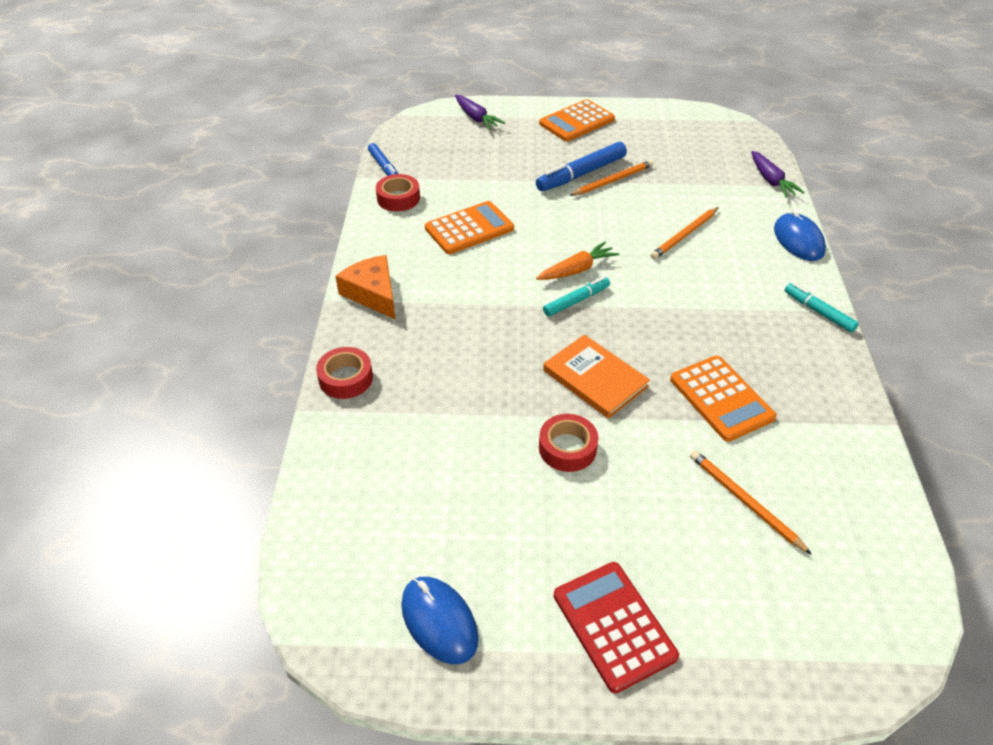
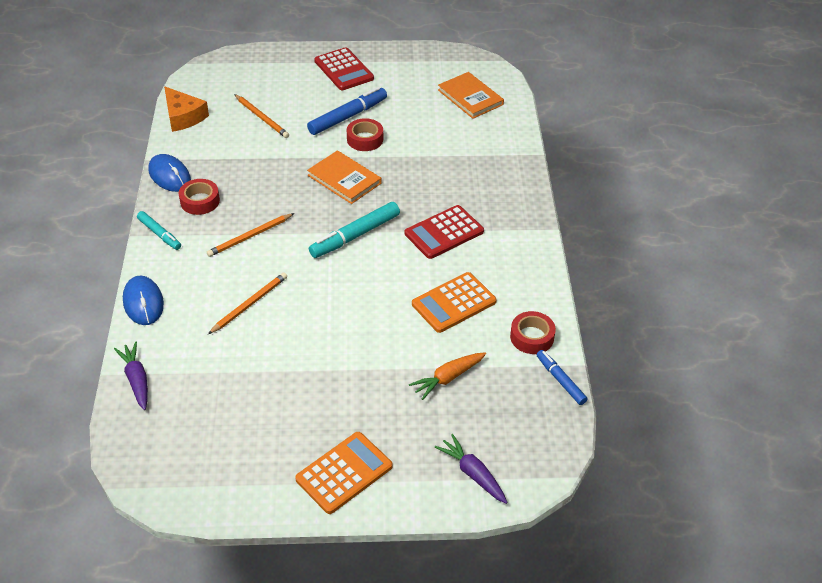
camera: 175 degrees right, 0 degrees up
red tape [316,347,373,399] -> red tape moved to [179,179,220,215]
orange cheese [335,255,395,319] -> orange cheese moved to [164,86,209,132]
blue mouse [401,577,479,664] -> blue mouse moved to [148,154,191,192]
blue marker [536,142,627,191] -> blue marker moved to [307,87,387,135]
orange carrot [536,242,619,280] -> orange carrot moved to [409,352,486,400]
turquoise marker [543,277,610,316] -> turquoise marker [309,202,400,258], size x1.63
orange pencil [569,160,653,196] -> orange pencil moved to [207,213,294,257]
orange calculator [670,356,777,442] -> none
none -> red calculator [405,205,484,259]
none -> orange book [438,72,504,119]

